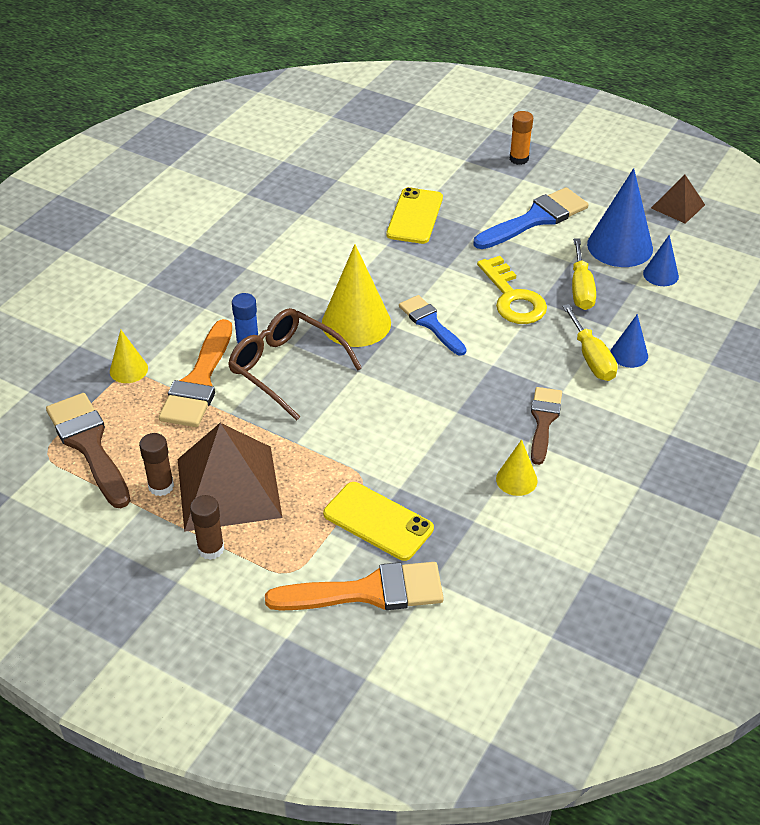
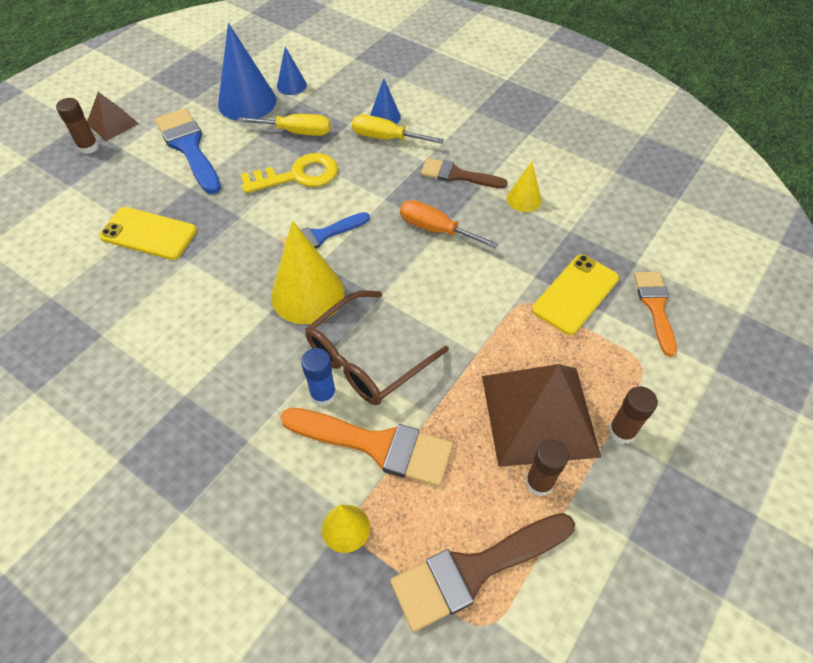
camera: 85 degrees left, 10 degrees up
orange brush [265,562,444,611] -> orange brush [634,272,677,357], size x0.65
orange glue stick [510,111,533,165] -> brown glue stick [56,98,99,154]
yellow screwdriver [562,304,618,381] -> yellow screwdriver turned 150 degrees counterclockwise [352,114,444,144]
brown pyramid [651,174,705,224] -> brown pyramid moved to [87,92,139,141]
none -> orange screwdriver [400,200,498,248]

